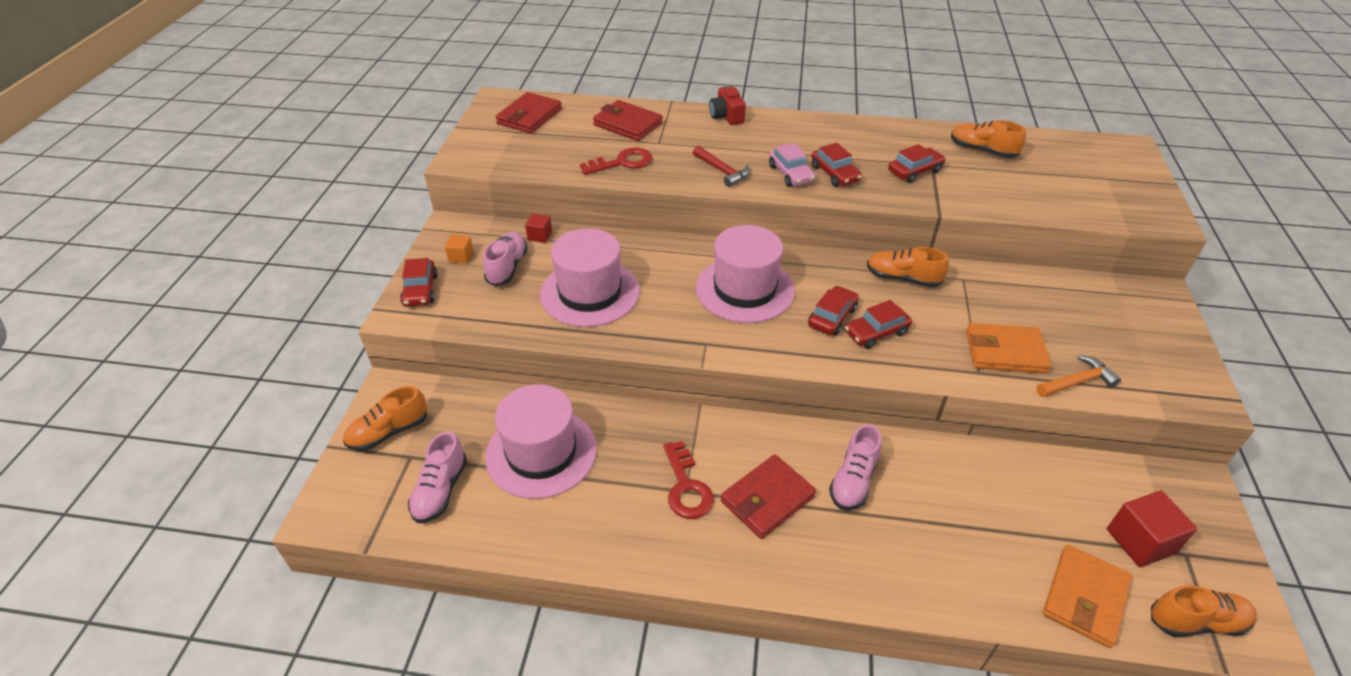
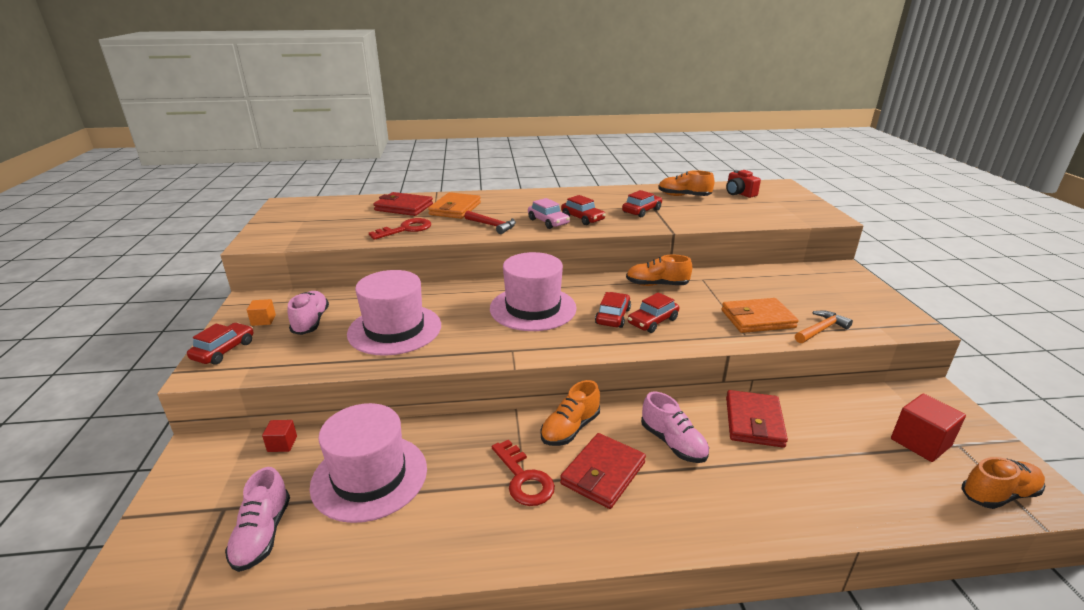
camera: 15 degrees left, 15 degrees down
orange shoe [343,386,427,451] -> orange shoe moved to [541,380,600,446]
red car [400,258,438,307] -> red car turned 135 degrees counterclockwise [187,323,254,365]
red wallet [496,92,562,134] -> red wallet moved to [726,390,788,448]
red cube [525,214,552,243] -> red cube moved to [262,420,297,452]
red camera [709,85,746,125] -> red camera moved to [726,170,761,198]
pink shoe [829,424,882,510] -> pink shoe turned 45 degrees counterclockwise [641,392,709,463]
orange wallet [1043,545,1132,648] -> orange wallet moved to [428,192,481,219]

